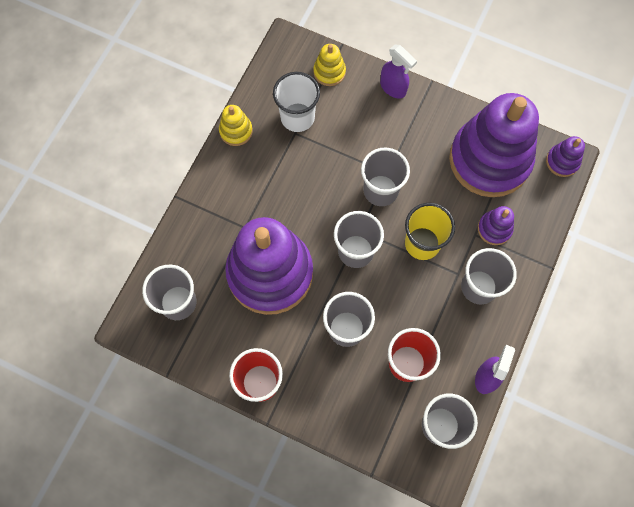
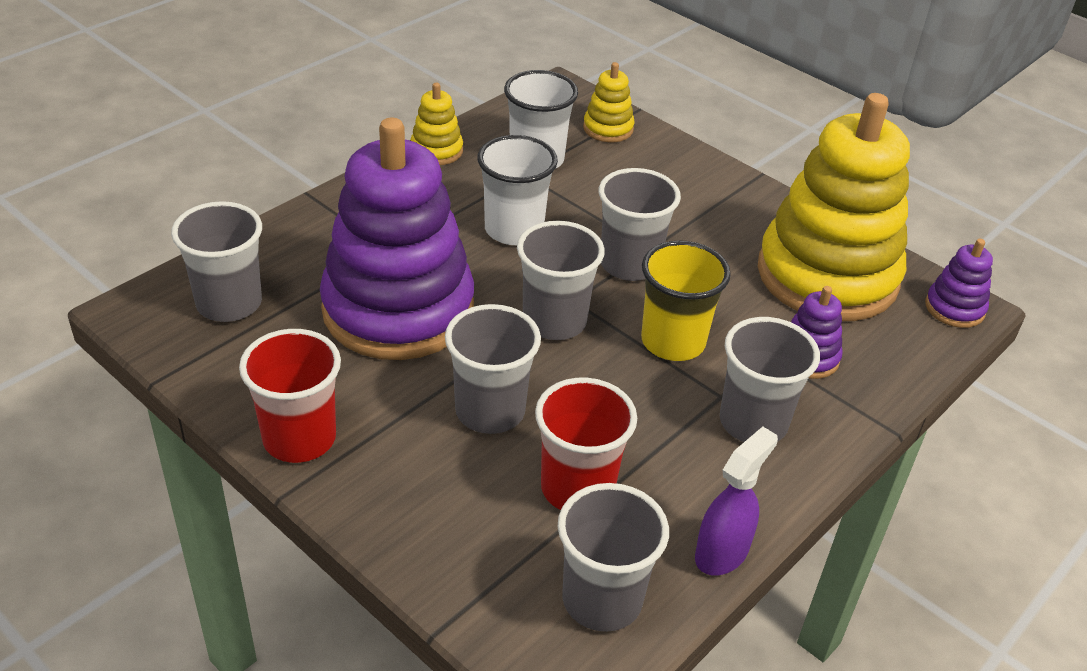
camera: 15 degrees right, 30 degrees down
purple spray bottle [380,45,417,99] -> none
purple stacking toy [449,93,539,197] -> yellow stacking toy [758,93,910,321]
none -> white cup [477,135,558,245]

